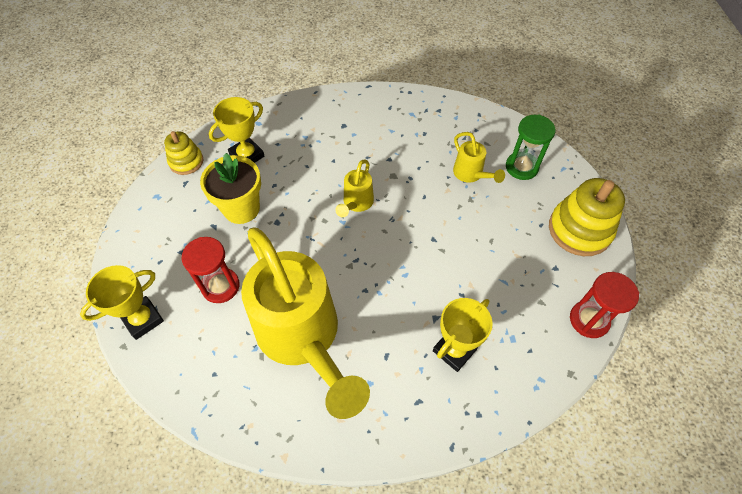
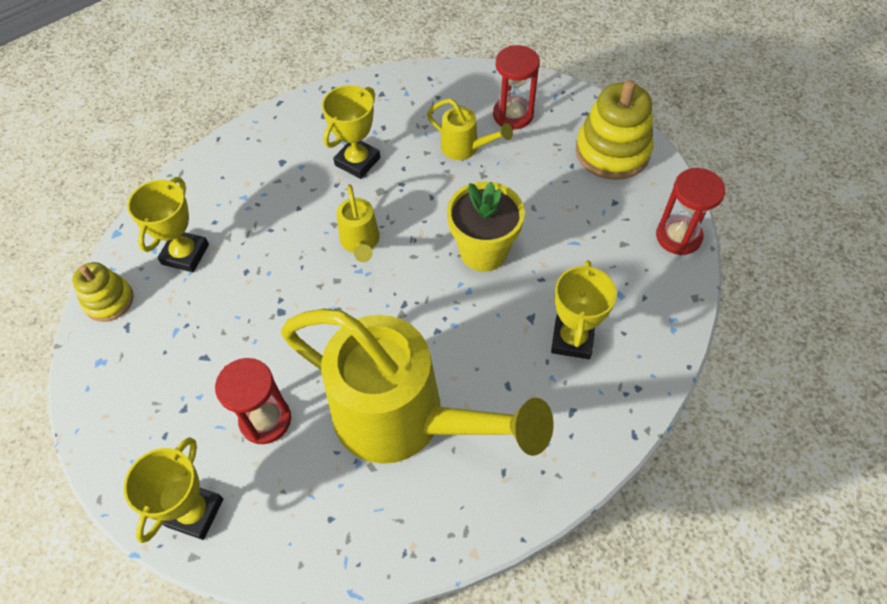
camera: 30 degrees left, 0 degrees up
yellow flower pot [200,153,261,224] -> yellow flower pot moved to [447,181,525,272]
green hourglass [506,115,556,180] -> red hourglass [493,45,540,129]
none -> yellow trophy [322,85,380,179]

